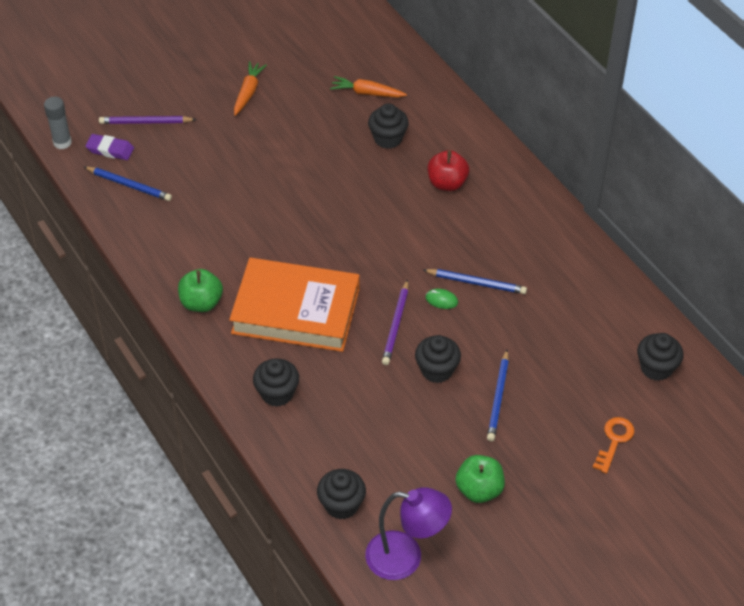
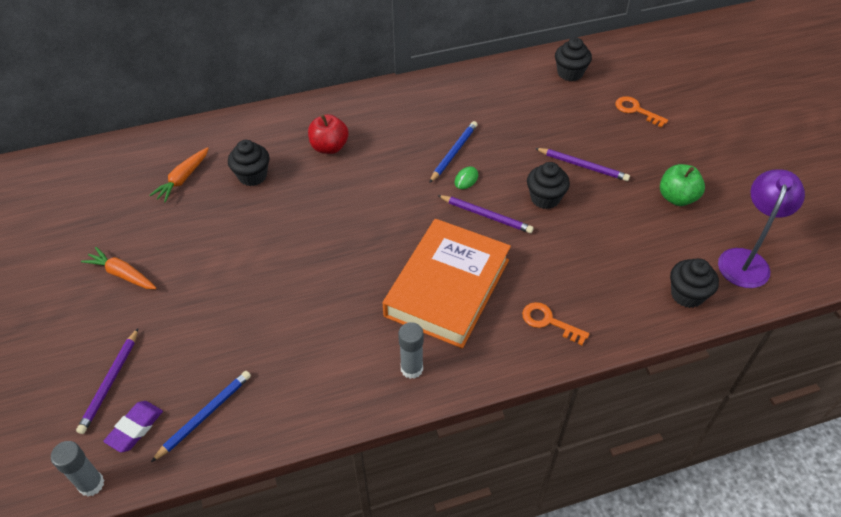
camera: 75 degrees left, 0 degrees up
green apple [178,269,223,312] -> grey glue stick [398,322,424,379]
black cupcake [253,358,299,407] -> orange key [522,302,589,345]
blue pencil [487,350,509,441] -> purple pencil [535,148,630,181]

